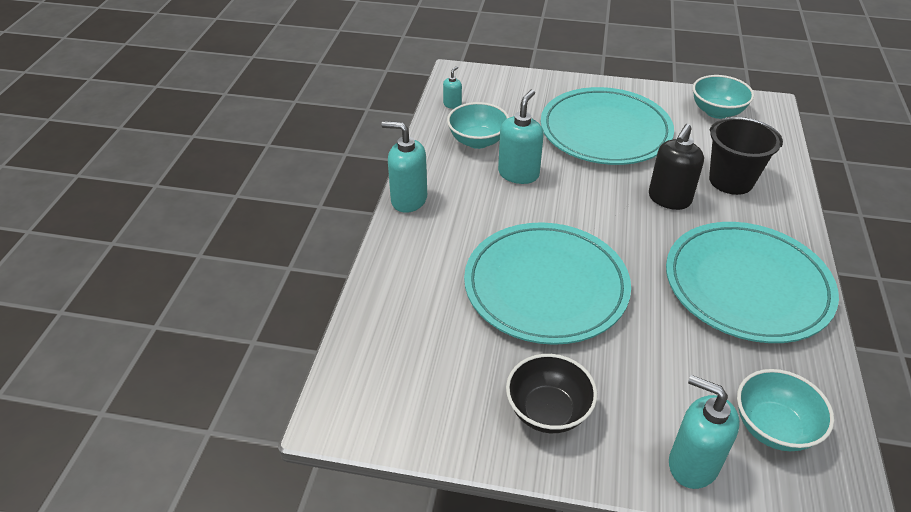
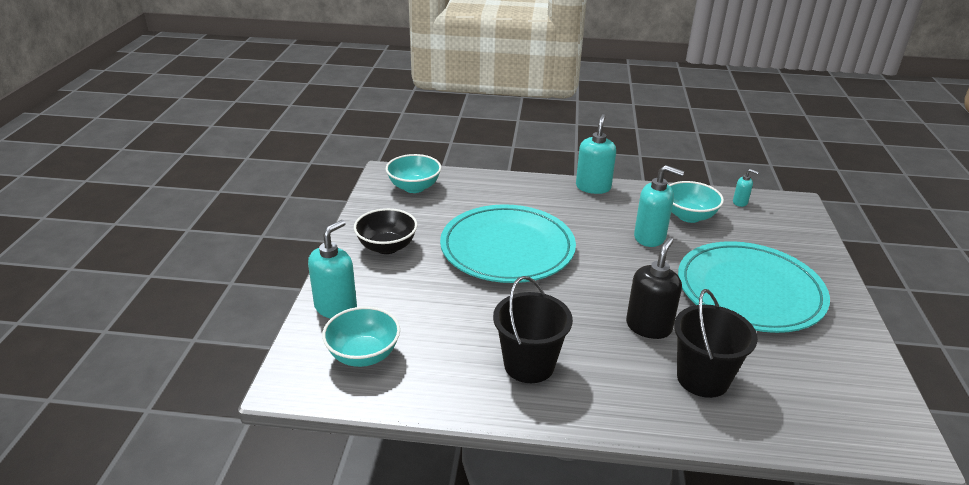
camera: 85 degrees right, 10 degrees down
black soap dispenser [649,124,704,210] -> black soap dispenser turned 90 degrees clockwise [626,238,682,339]
turquoise plate [666,222,839,343] -> black bucket [493,276,573,383]
turquoise bowl [693,75,754,119] -> turquoise bowl moved to [386,154,441,193]

